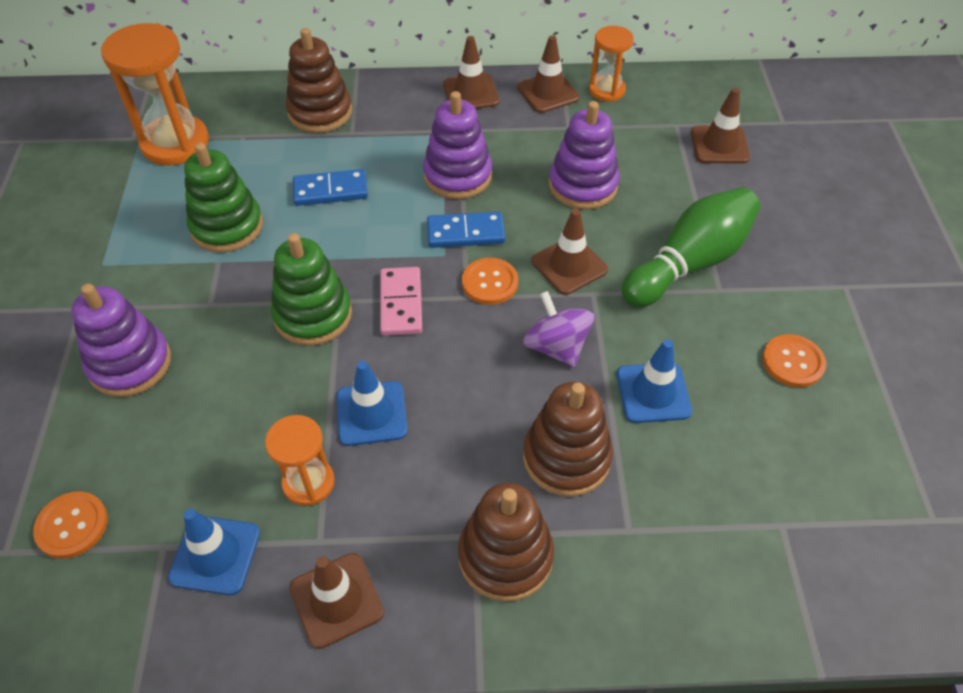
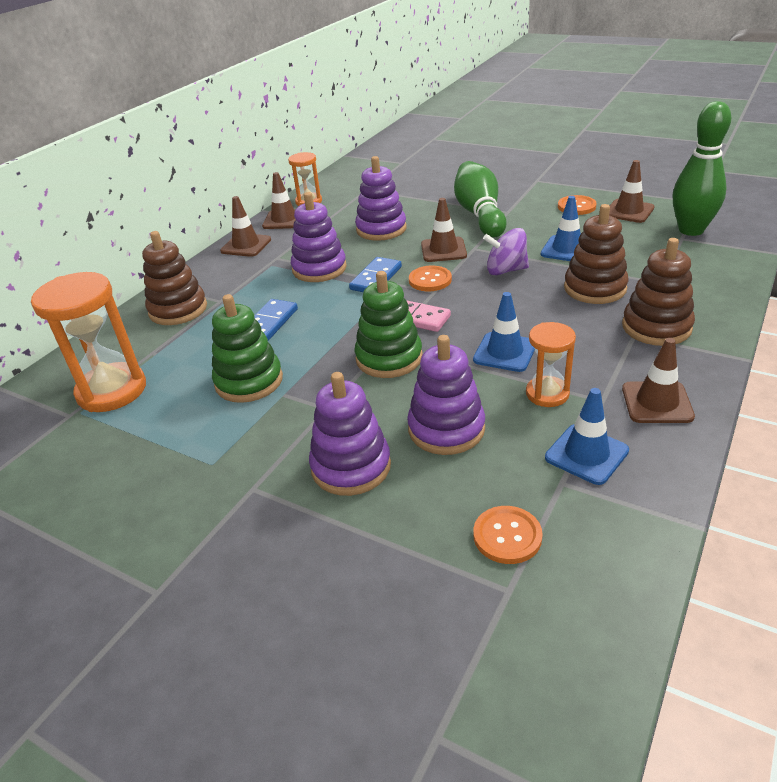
camera: 55 degrees left, 15 degrees down
brown traffic cone [691,88,750,164] -> brown traffic cone moved to [609,160,654,223]
none -> purple stacking toy [407,335,485,455]
none -> green bowling pin [673,101,731,236]

